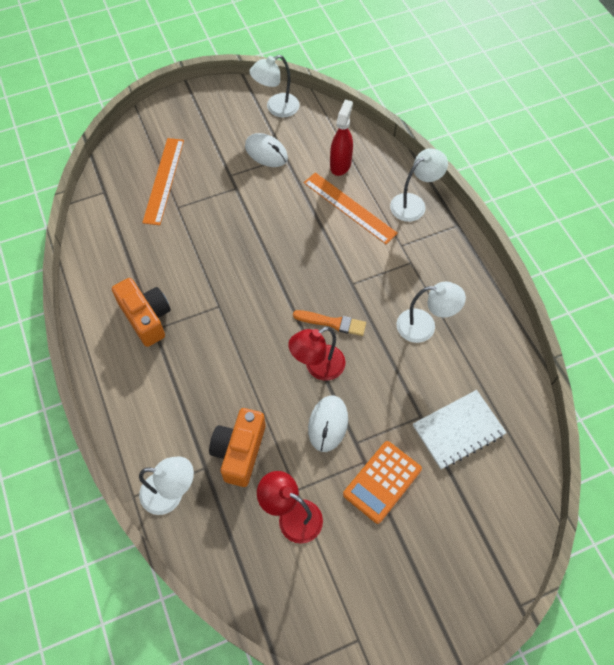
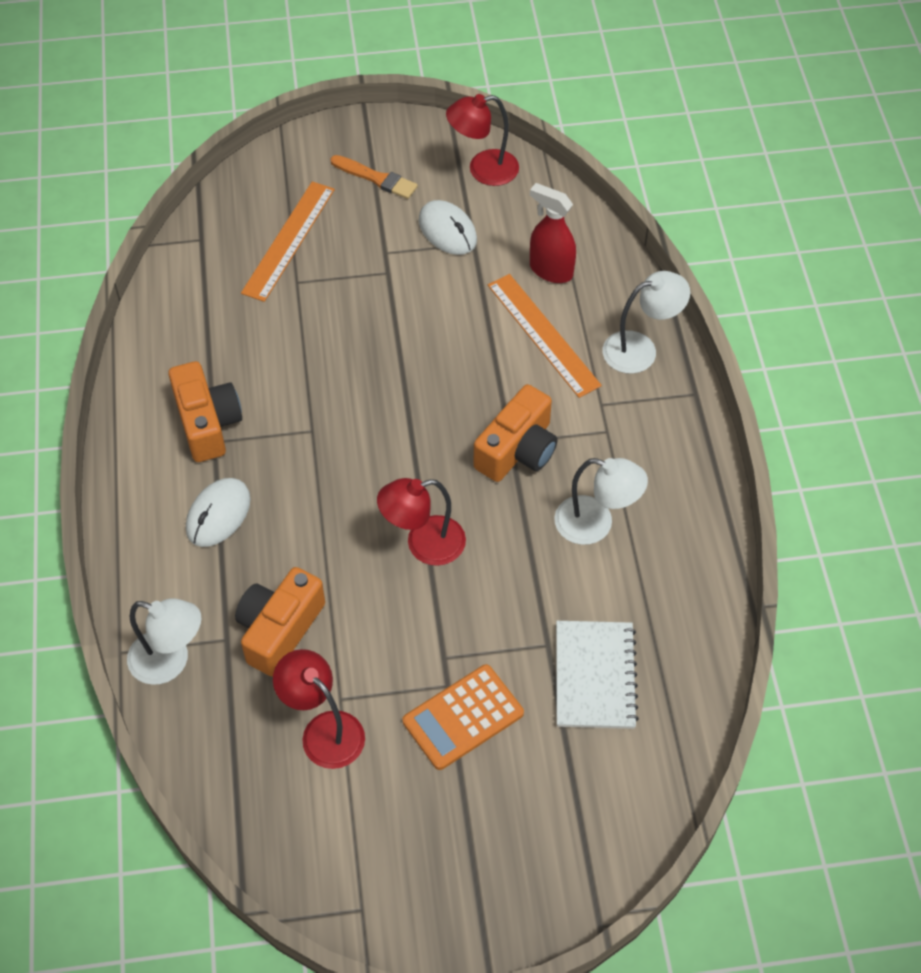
camera: 15 degrees right, 5 degrees down
white lamp [249,55,300,118] -> red lamp [446,94,519,186]
orange brush [293,310,366,336] -> orange brush moved to [330,155,418,199]
white mouse [308,395,348,452] -> white mouse moved to [186,478,251,547]
red spray bottle [330,100,353,176] -> red spray bottle turned 90 degrees counterclockwise [530,183,576,283]
white notebook [413,390,507,469] -> white notebook turned 75 degrees counterclockwise [556,621,639,729]
none -> orange camera [474,384,558,482]

